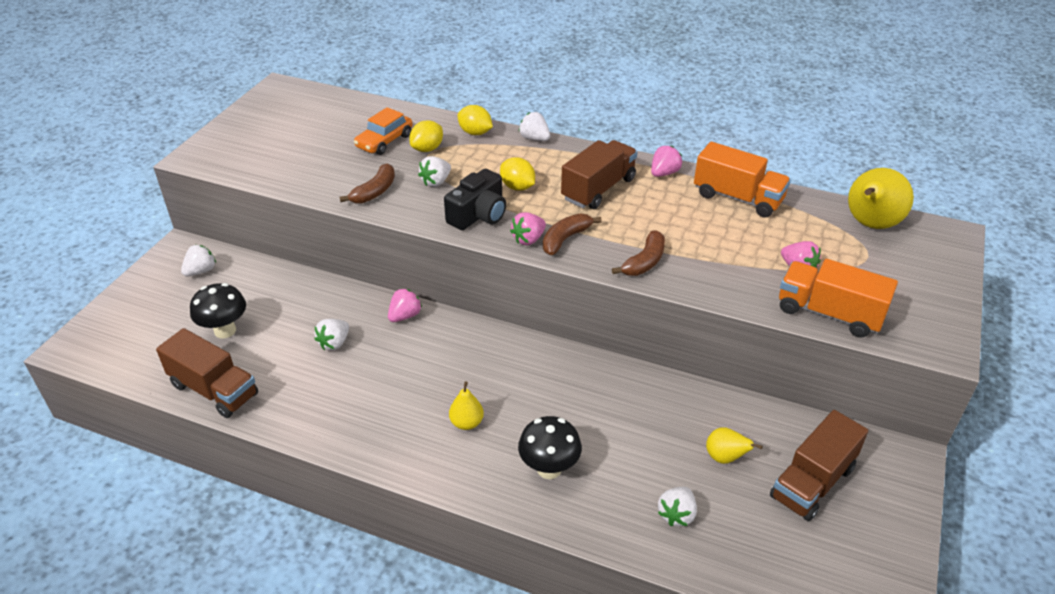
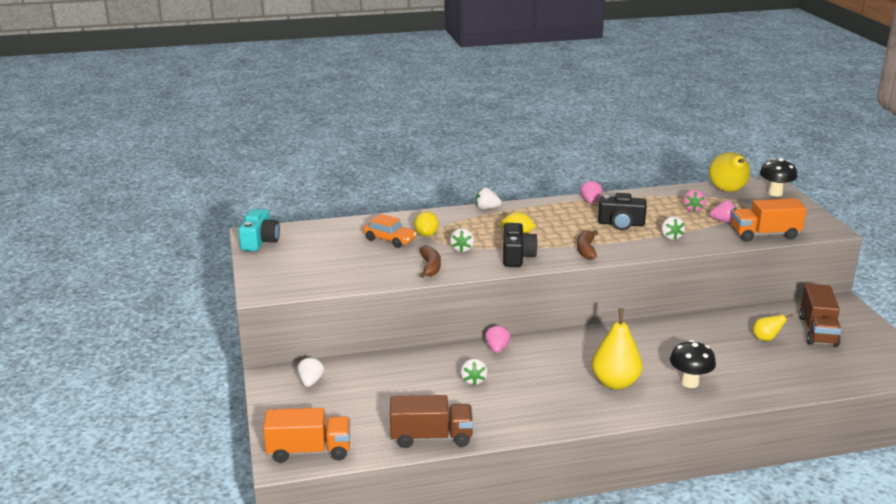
camera: 35 degrees left, 15 degrees down
black mushroom [190,283,246,339] -> black mushroom moved to [760,158,797,197]
orange car [354,107,413,155] -> orange car turned 60 degrees counterclockwise [363,214,417,248]
yellow pear [449,381,484,430] -> yellow pear [591,308,642,390], size x1.92
yellow lemon [457,105,493,135] -> none
pink strawberry [510,212,546,245] -> pink strawberry moved to [683,190,706,212]
brown truck [561,140,638,209] -> none
brown banana [612,230,665,276] -> none
white strawberry [658,487,697,526] -> white strawberry moved to [661,216,685,240]
orange truck [694,142,791,218] -> orange truck moved to [263,408,350,463]
none -> turquoise camera [238,209,280,251]
none -> black camera [598,193,647,230]

